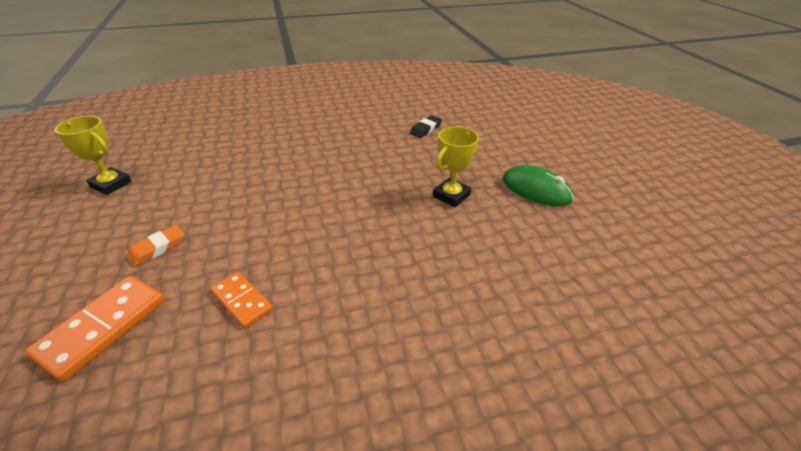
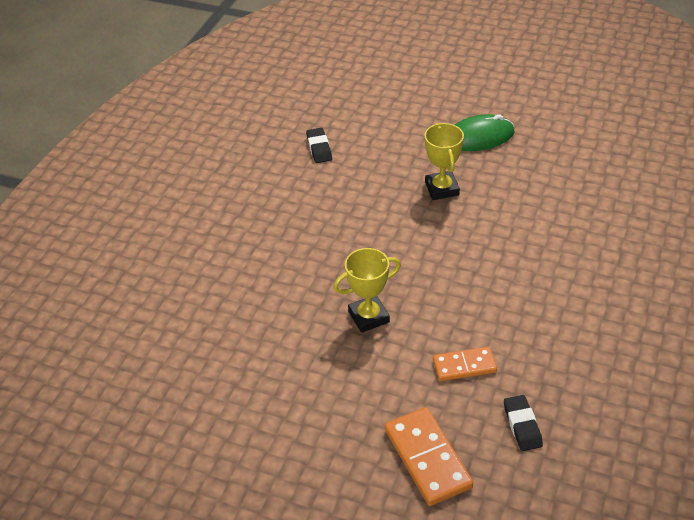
camera: 50 degrees left, 5 degrees up
yellow trophy [55,116,132,195] -> yellow trophy moved to [333,248,401,333]
orange eraser [127,225,185,267] -> none
none -> black eraser [504,395,543,451]

